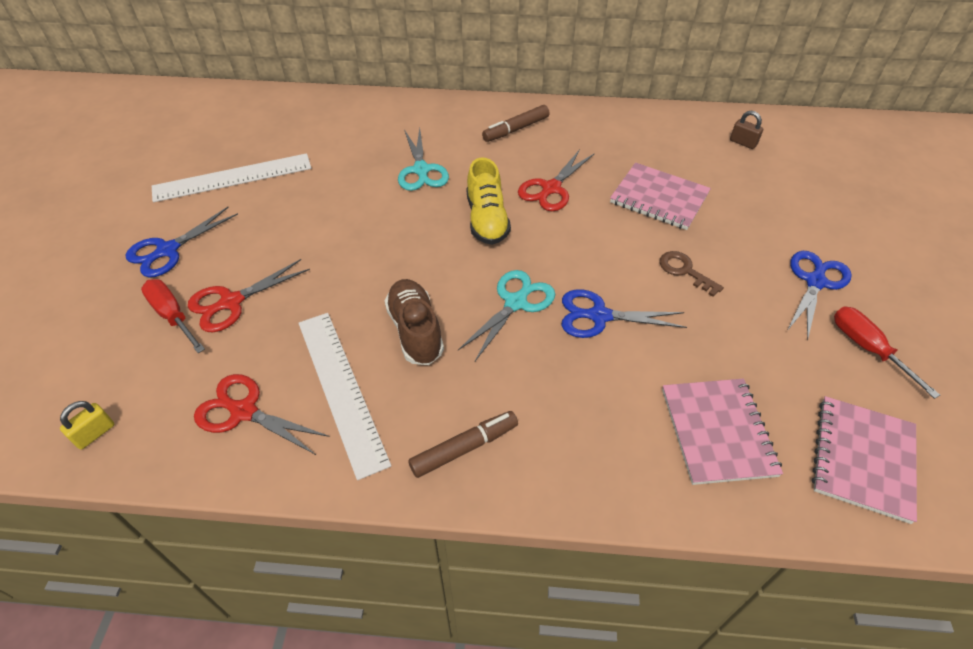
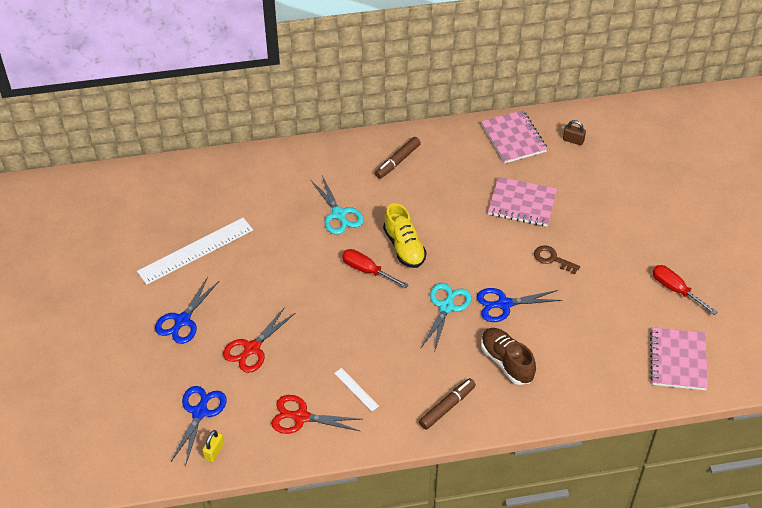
camera: 15 degrees left, 0 degrees up
red screwdriver [141,279,205,353] -> red screwdriver moved to [342,249,409,288]
white ruler [298,313,391,480] -> white ruler [334,368,379,411], size x0.45
brown shoe [385,279,444,365] -> brown shoe moved to [481,328,536,385]
red scissors [518,149,594,211] -> none
pink notebook [662,379,783,485] -> pink notebook moved to [481,110,547,163]
blue scissors [787,251,852,341] -> blue scissors moved to [171,386,227,466]

